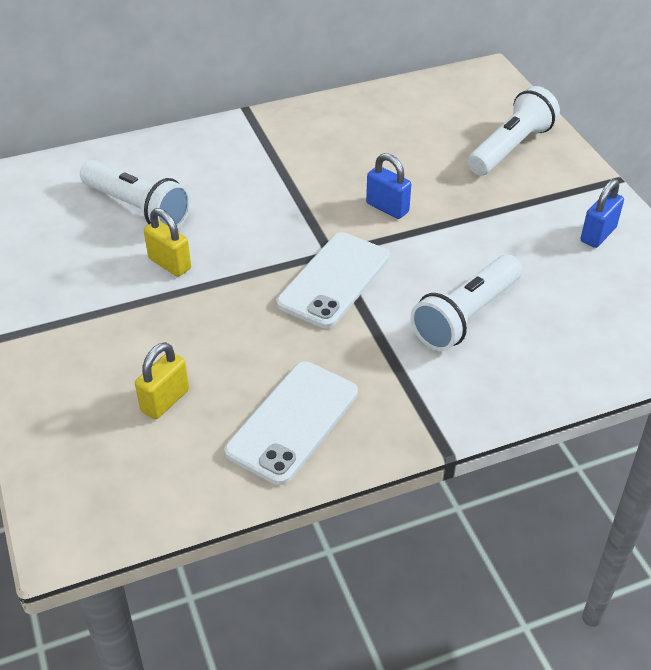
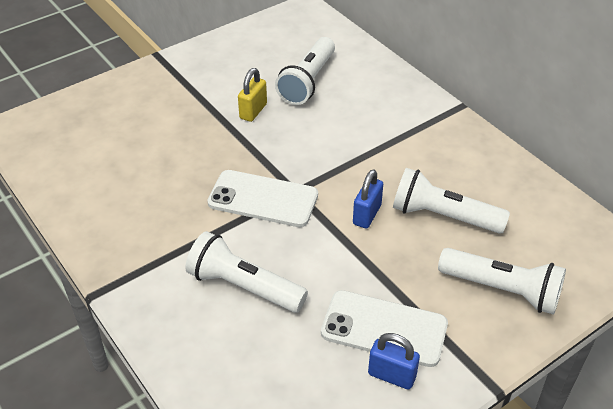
camera: 75 degrees right, 0 degrees up
yellow padlock [135,342,189,419] -> none
white phone [224,362,358,485] -> white phone moved to [321,290,448,367]
none -> white flashlight [393,168,510,234]

